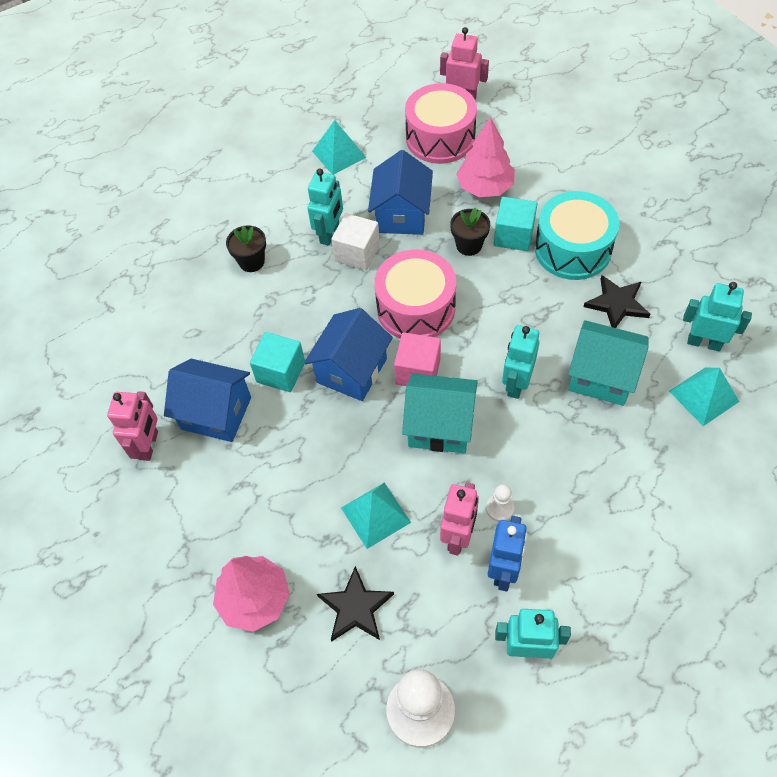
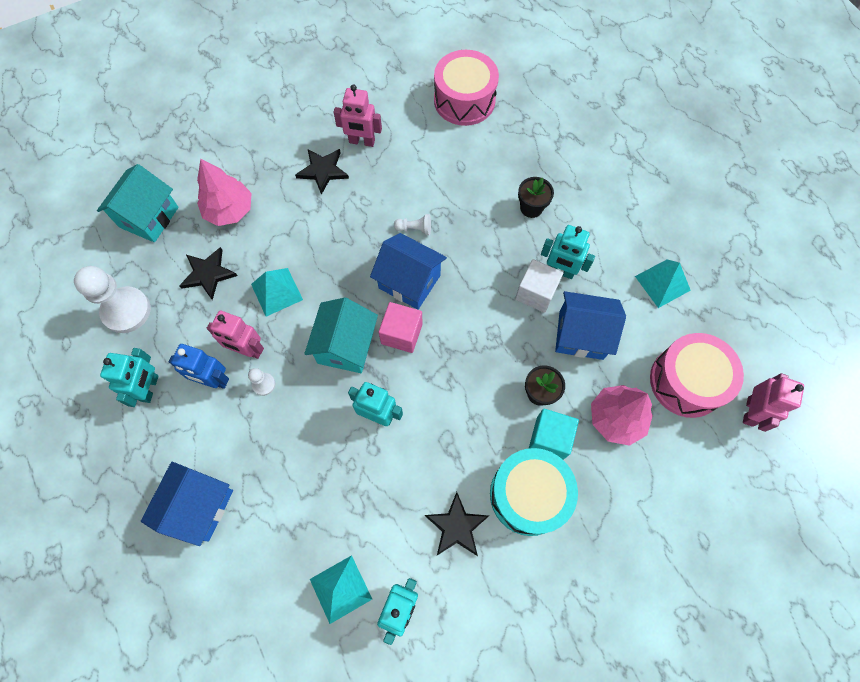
camera: 90 degrees right, 10 degrees up
blue house [164,359,251,442] -> blue house moved to [141,462,233,546]
turquoise cube [250,332,305,392] -> white pawn [394,214,431,235]
pink drum [374,250,456,339] -> pink drum moved to [434,50,499,126]
turquoise house [568,320,649,406] -> turquoise house moved to [97,164,179,242]
none -> black star [295,149,349,195]

